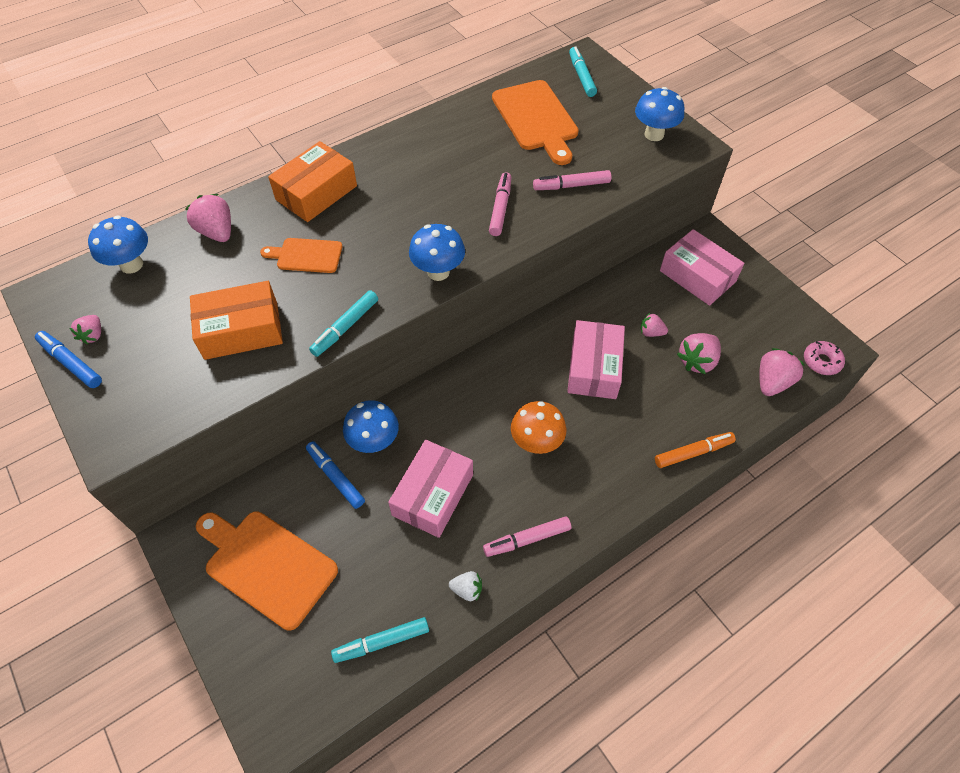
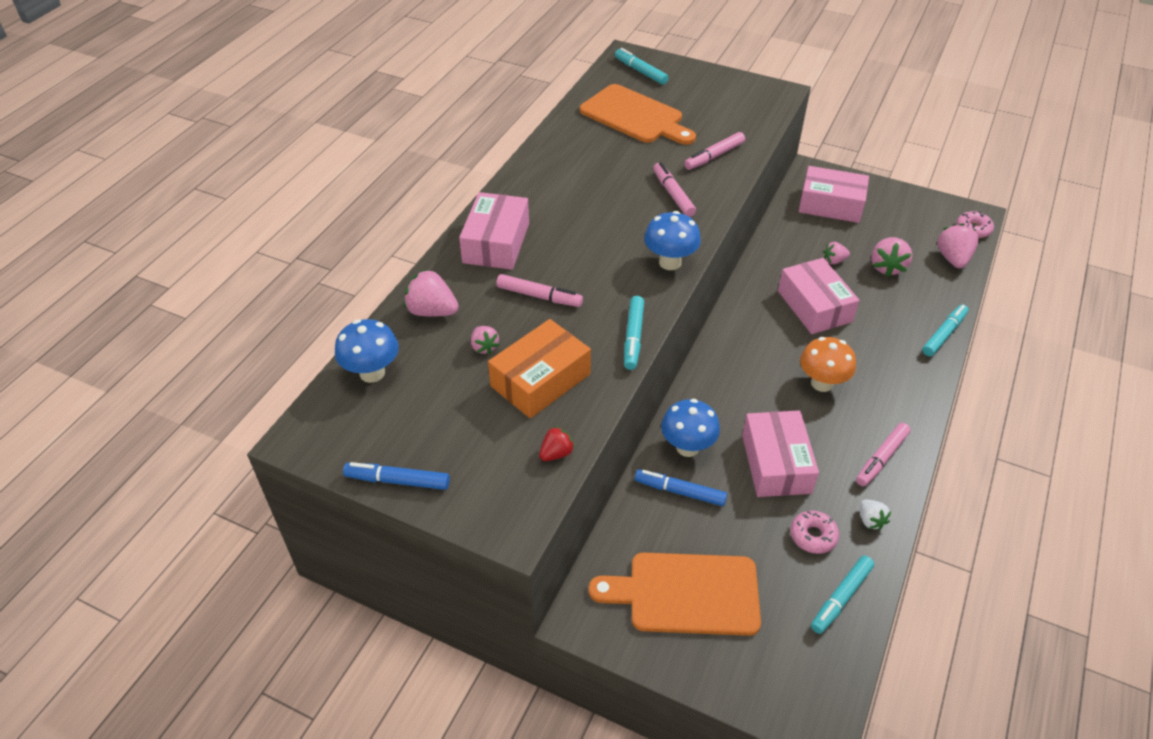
camera: 30 degrees left, 10 degrees down
pink strawberry [70,315,101,344] -> pink strawberry moved to [471,326,499,354]
orange cutting board [260,238,342,273] -> pink marker [496,274,583,307]
orange box [268,141,357,222] -> pink box [459,192,529,270]
white strawberry [449,571,482,601] -> white strawberry turned 90 degrees clockwise [860,499,891,530]
blue mushroom [635,87,684,141] -> none
orange marker [655,432,736,468] -> turquoise marker [922,304,968,356]
none -> red strawberry [539,426,575,461]
none -> pink donut [790,510,839,554]

